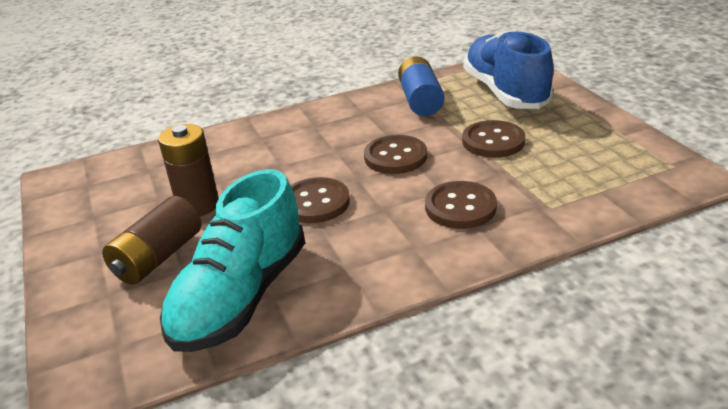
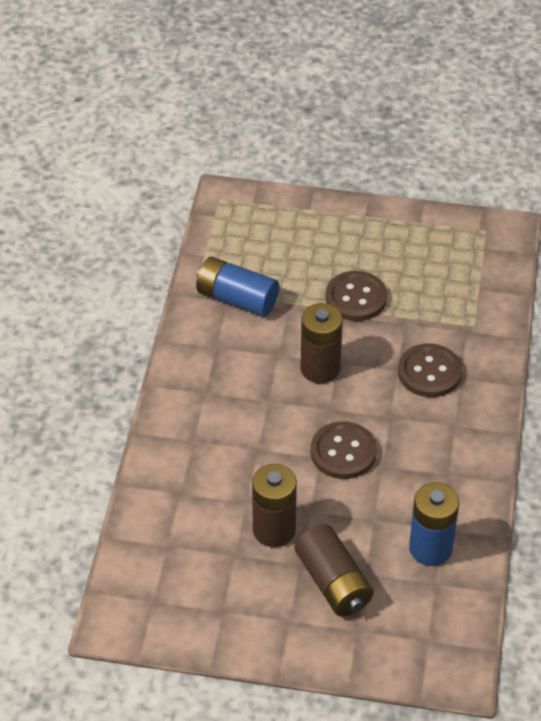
camera: 60 degrees left, 15 degrees up
turquoise shoe [160,169,305,352] -> blue battery [409,482,459,566]
brown button [364,135,427,174] -> brown battery [301,303,343,383]
blue shoe [463,30,554,109] -> none

